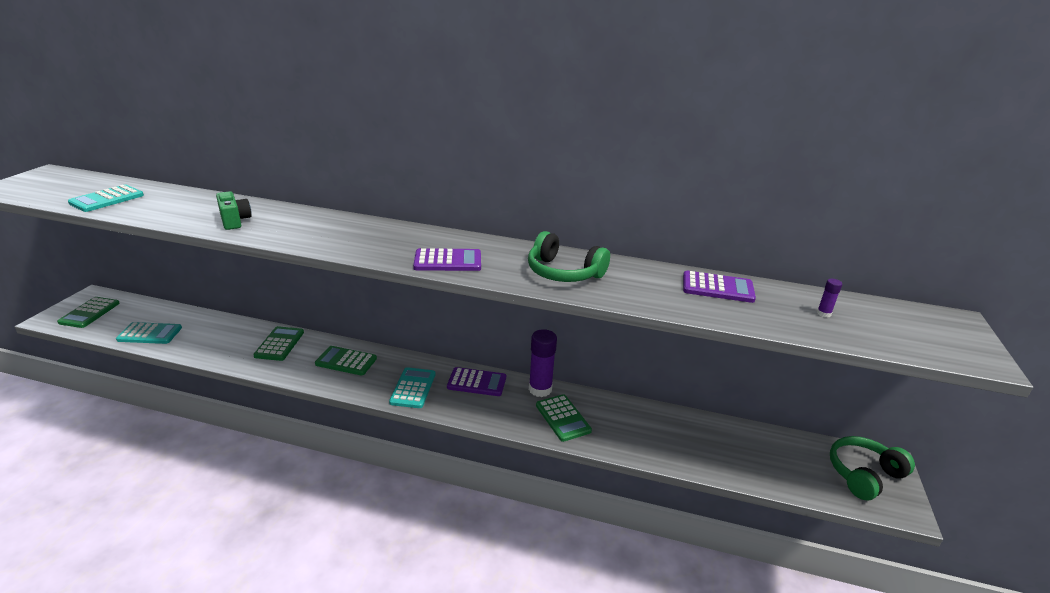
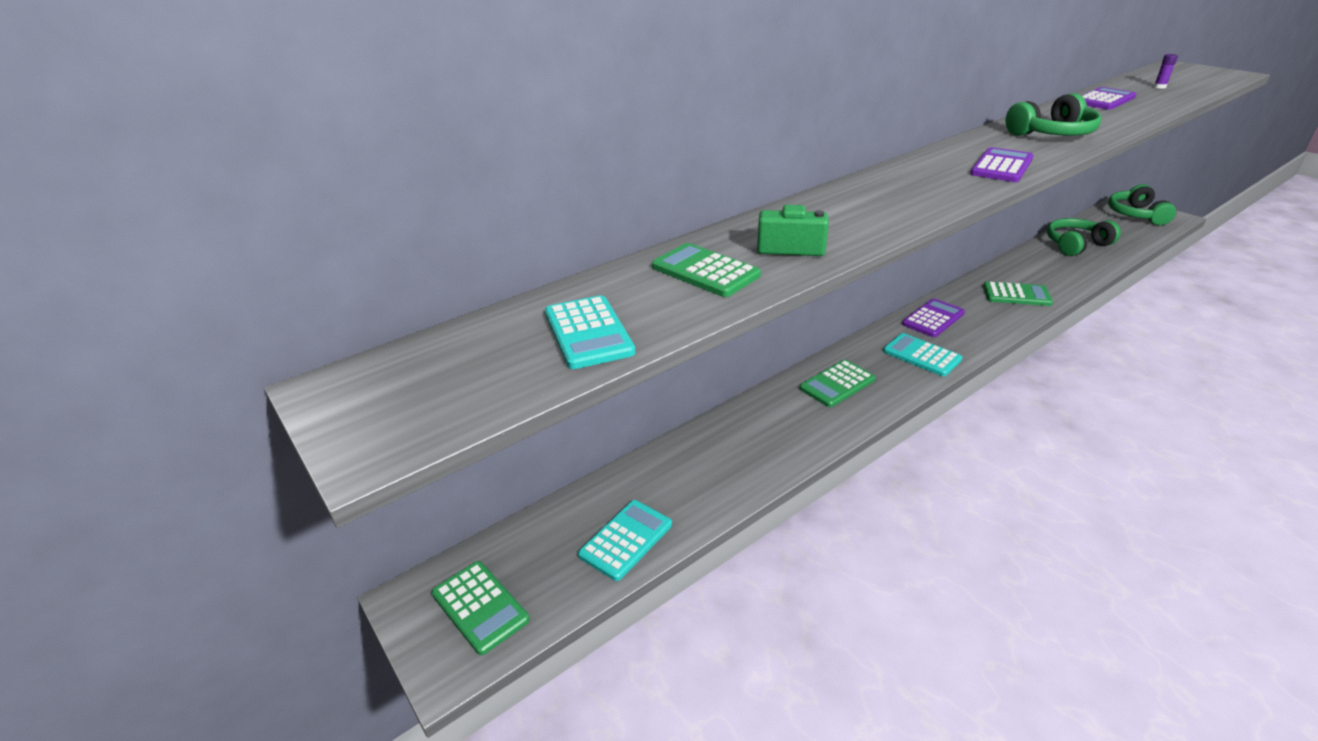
camera: 50 degrees left, 5 degrees up
green calculator [253,326,304,361] -> green calculator moved to [652,243,761,297]
purple glue stick [529,329,557,397] -> none
none -> green headphones [1047,218,1121,256]

